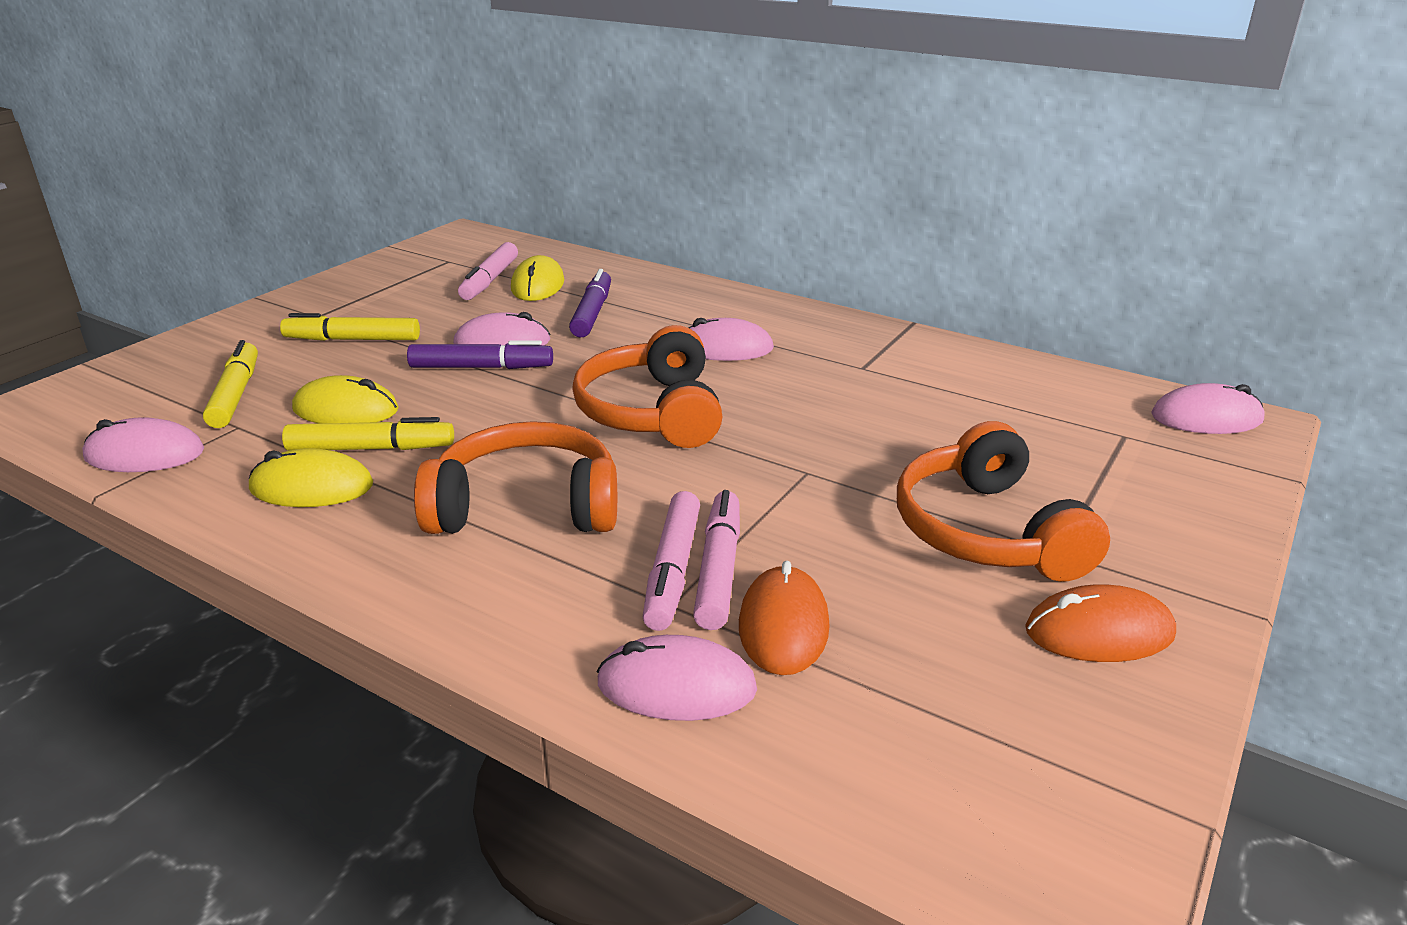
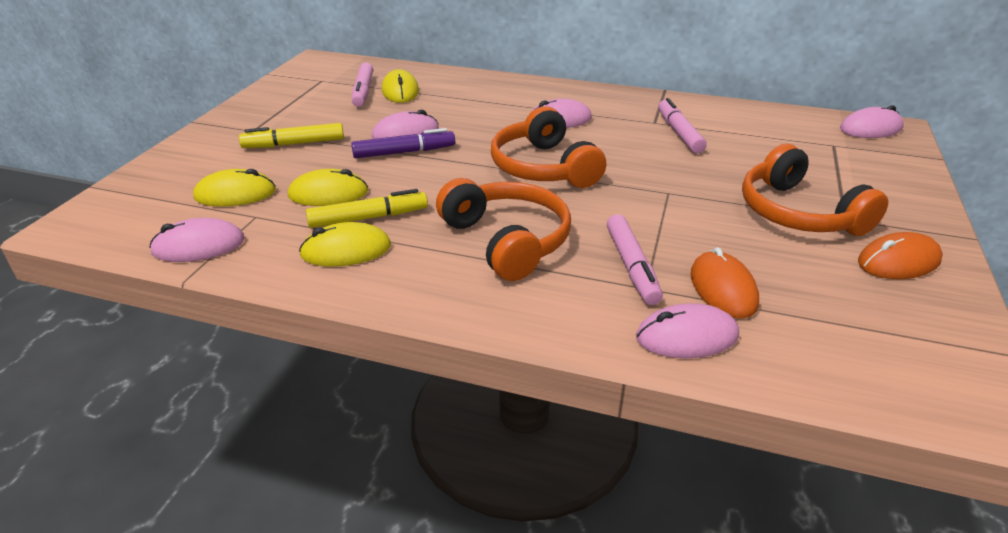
camera: 15 degrees left, 5 degrees up
yellow marker [203,340,258,428] -> yellow mouse [193,169,276,207]
orange headphones [414,421,617,534] -> orange headphones turned 75 degrees clockwise [436,178,571,281]
purple marker [569,269,611,338] -> none
pink marker [693,490,740,630] -> pink marker moved to [658,98,707,153]

